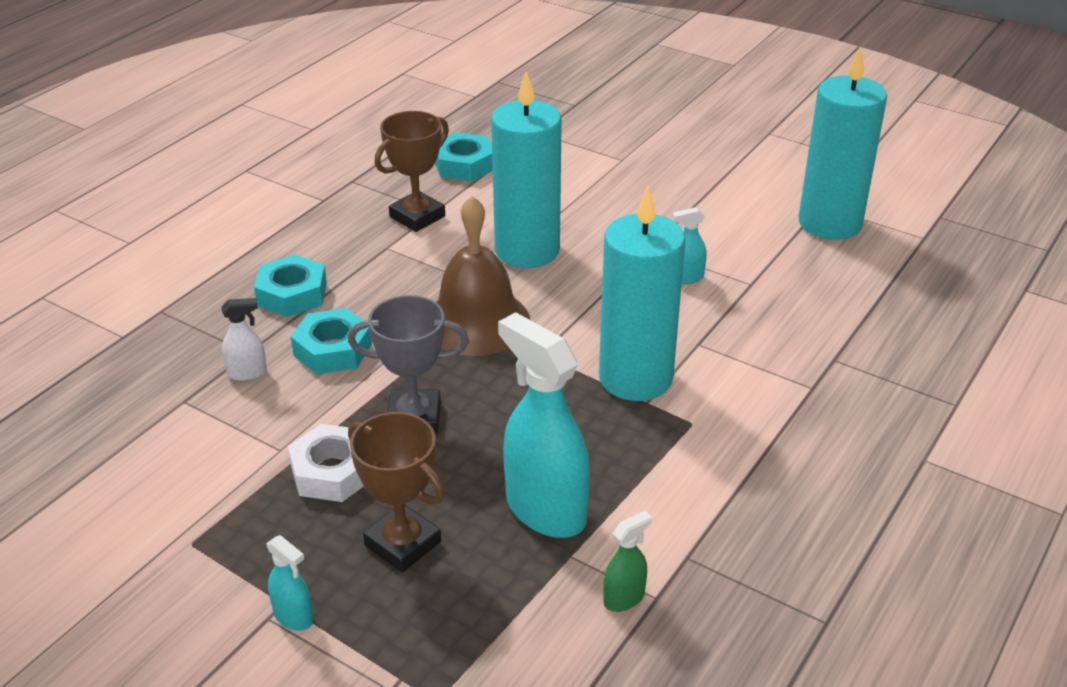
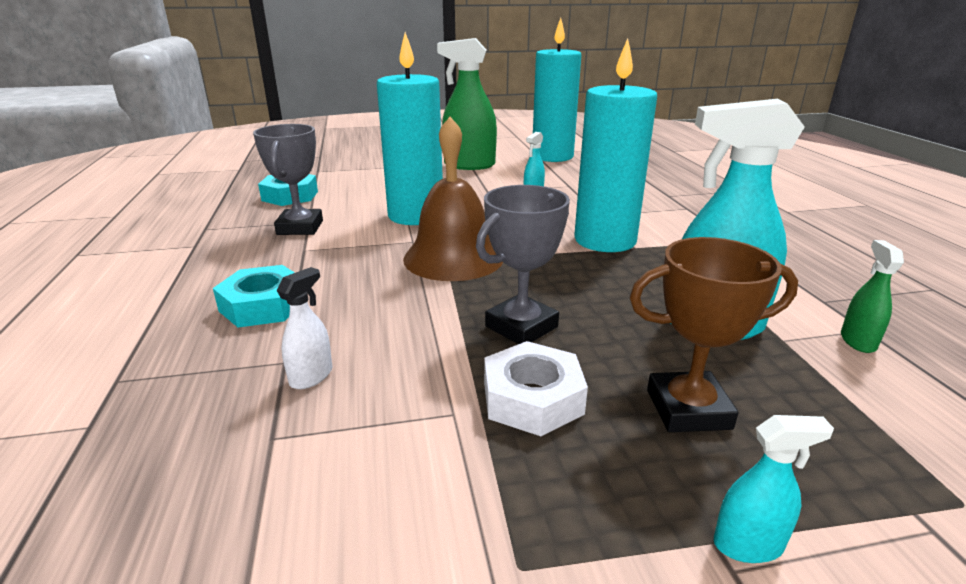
camera: 45 degrees left, 10 degrees down
turquoise nut [291,308,372,374] -> none
brown trophy [375,111,449,232] -> grey trophy [253,124,323,235]
none -> green spray bottle [437,38,497,170]

